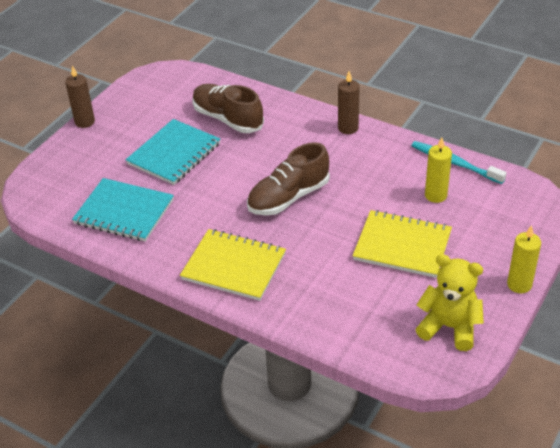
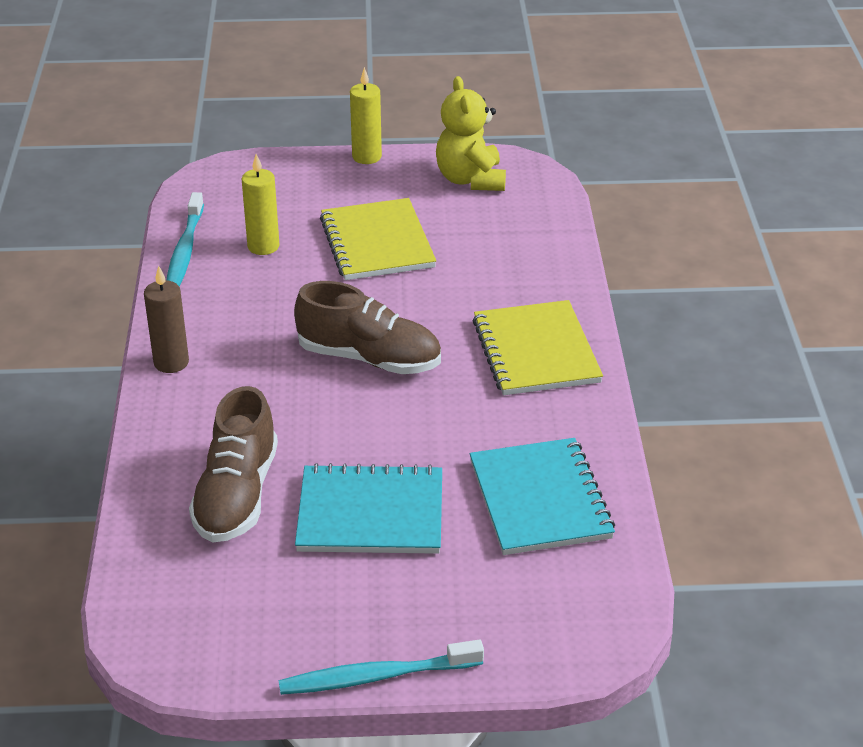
camera: 125 degrees left, 5 degrees down
brown candle [65,65,95,128] -> turquoise toothbrush [279,640,484,695]

